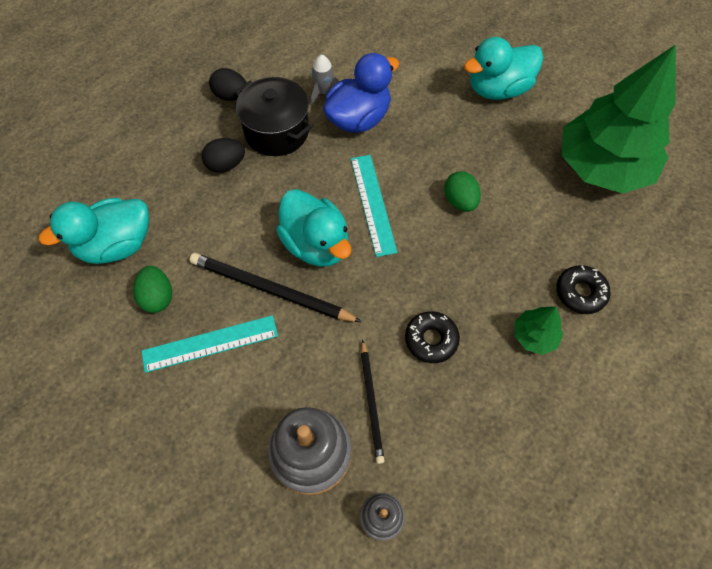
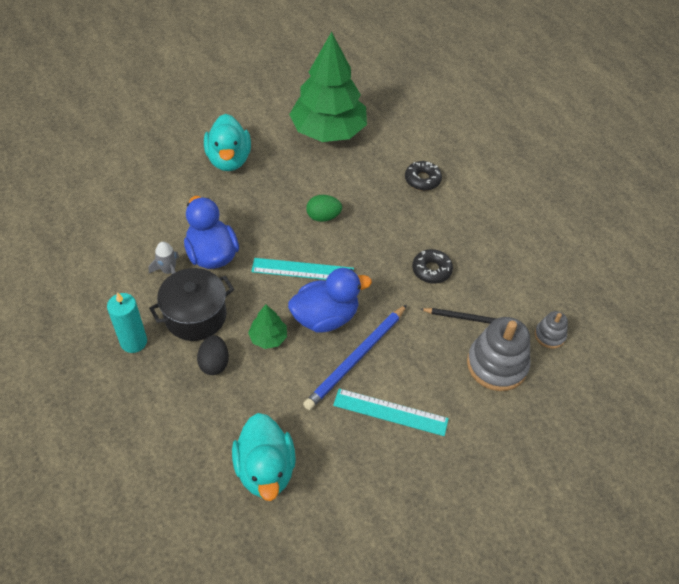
camera: 75 degrees left, 10 degrees down
green egg [133,266,172,313] -> none
turquoise ruler [141,315,278,373] -> turquoise ruler turned 75 degrees counterclockwise [333,388,449,436]
black pencil [190,253,362,322] -> blue pencil [303,305,407,410]
black egg [209,68,247,101] -> turquoise candle [107,292,147,353]
turquoise duck [276,189,351,267] -> blue duck [288,268,372,333]
green tree [515,307,563,355] -> green tree moved to [248,304,287,349]

